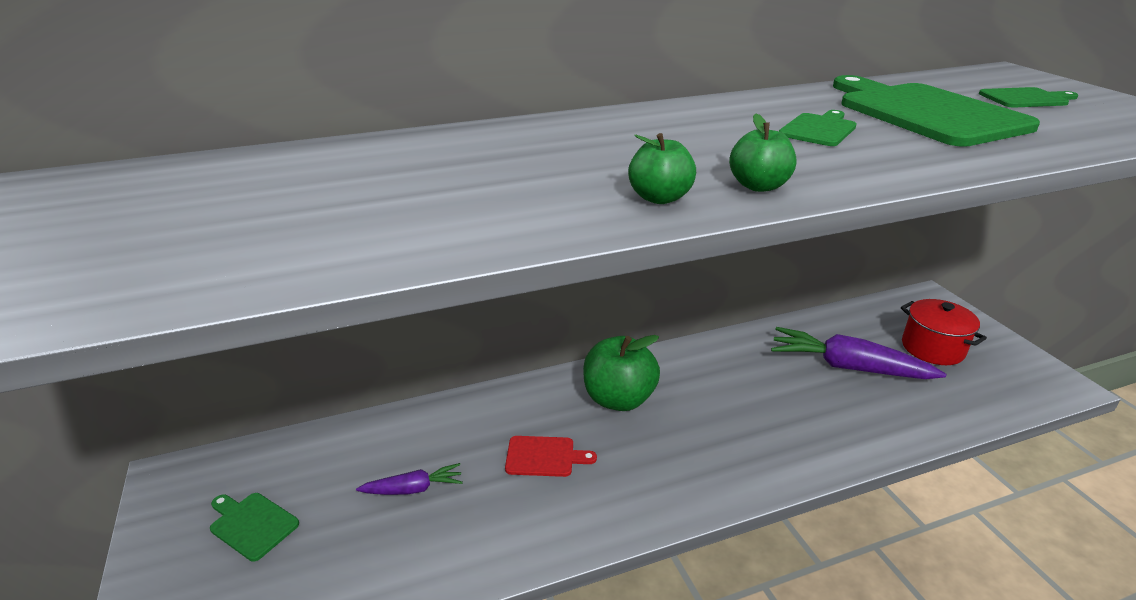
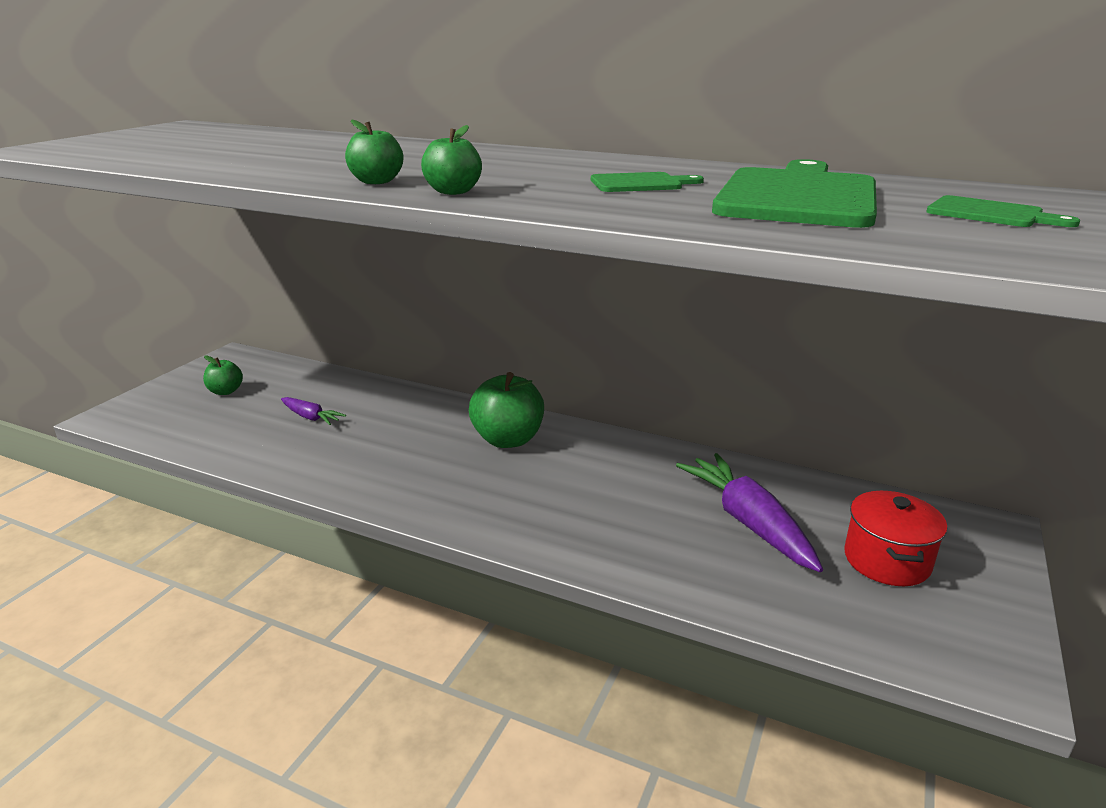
camera: 45 degrees right, 5 degrees down
green cutting board [210,493,299,561] -> green apple [203,355,243,395]
red cutting board [505,436,597,477] -> none

